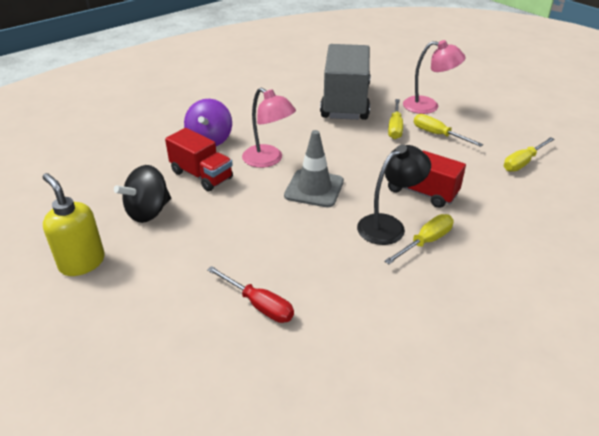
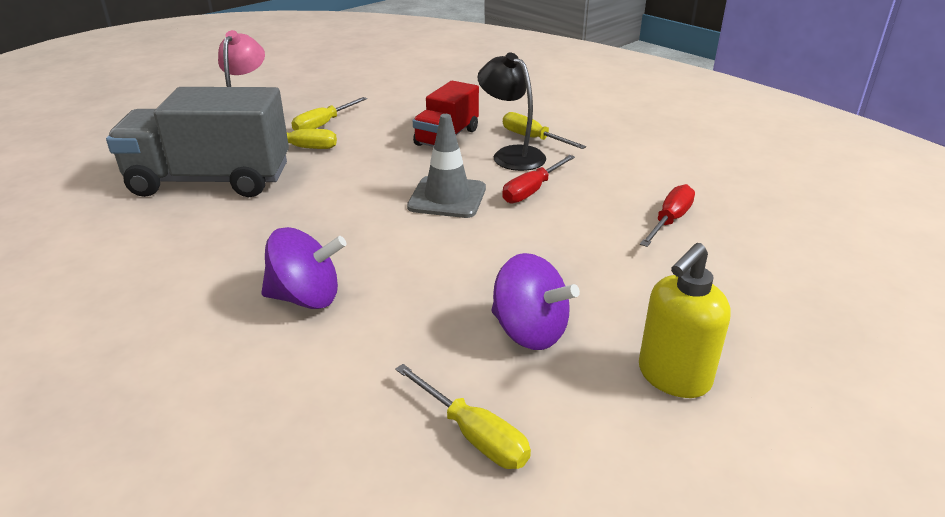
camera: 95 degrees left, 5 degrees down
black spinning top [114,165,171,223] -> purple spinning top [491,253,580,350]
red truck [165,128,233,191] -> none
pink lamp [242,88,296,168] -> none
yellow screwdriver [504,137,555,172] -> yellow screwdriver moved to [395,364,531,469]
none -> red screwdriver [502,155,575,203]

